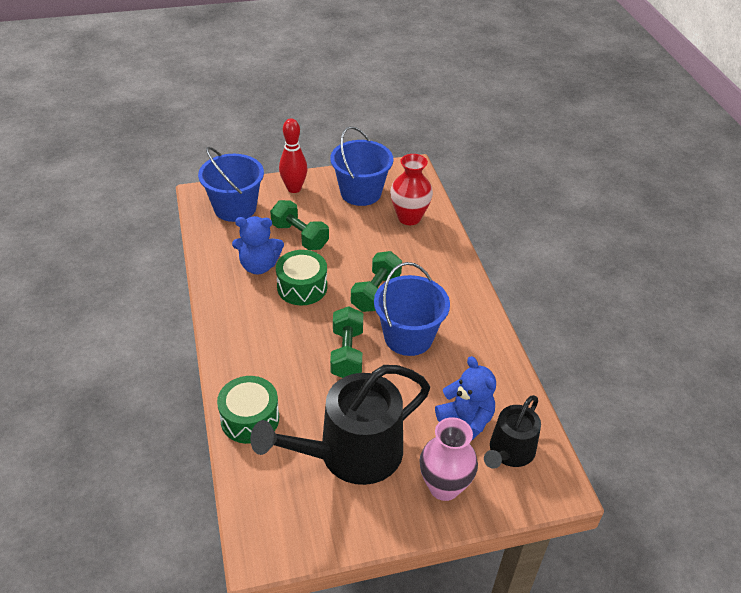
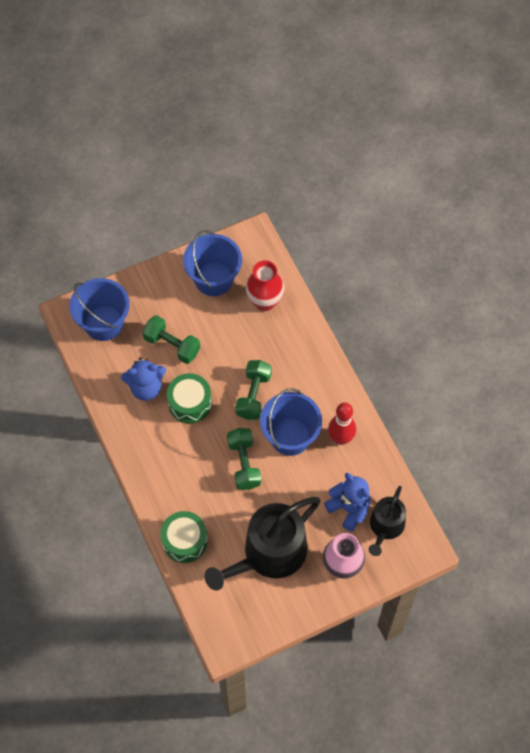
camera: 10 degrees left, 20 degrees up
red bowling pin [279,118,308,193] -> red bowling pin moved to [328,402,356,445]

